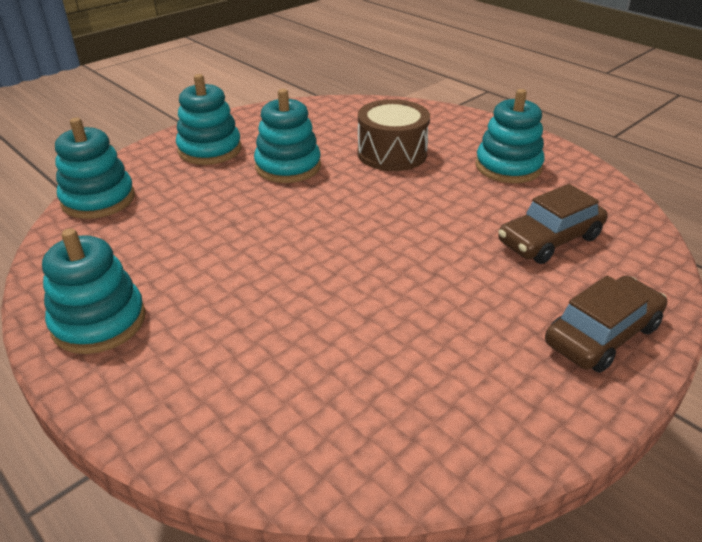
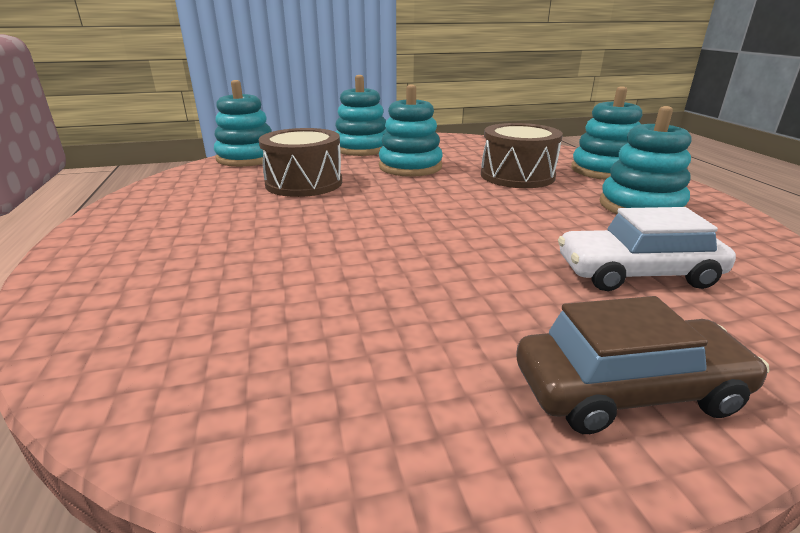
camera: 30 degrees right, 10 degrees down
turquoise stacking toy [42,228,146,354] -> turquoise stacking toy moved to [571,86,642,180]
brown car [498,184,608,264] -> white car [558,207,736,291]
none -> brown drum [258,128,342,197]

